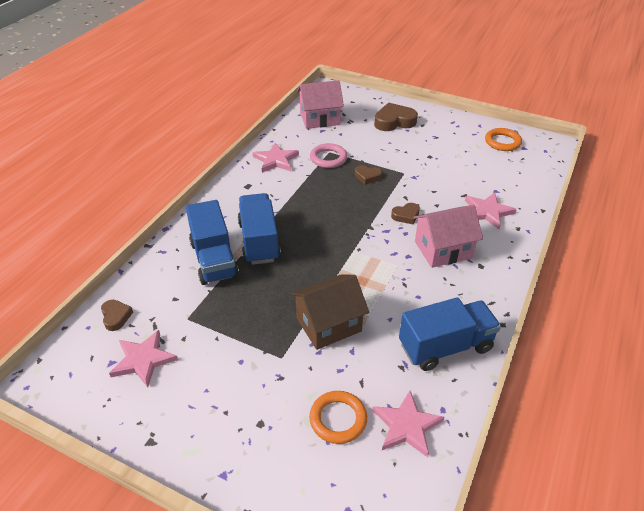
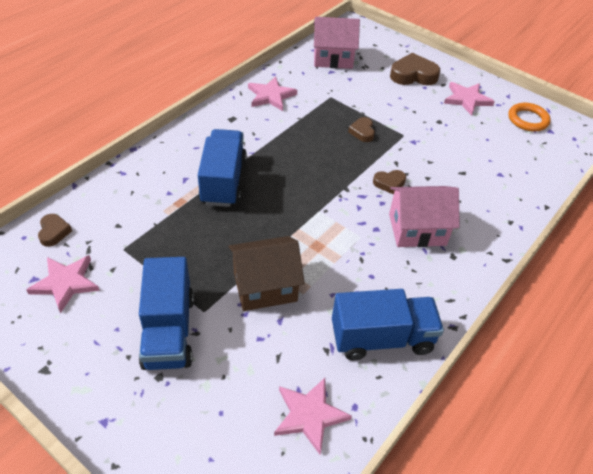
camera: 10 degrees right, 5 degrees up
blue truck [186,200,239,285] -> blue truck moved to [139,257,194,370]
orange ring [309,391,367,444] -> none
pink ring [310,143,347,168] -> none
brown heart [355,165,382,185] -> brown heart turned 60 degrees clockwise [348,117,375,142]
pink star [465,192,517,229] -> pink star moved to [444,82,495,116]

